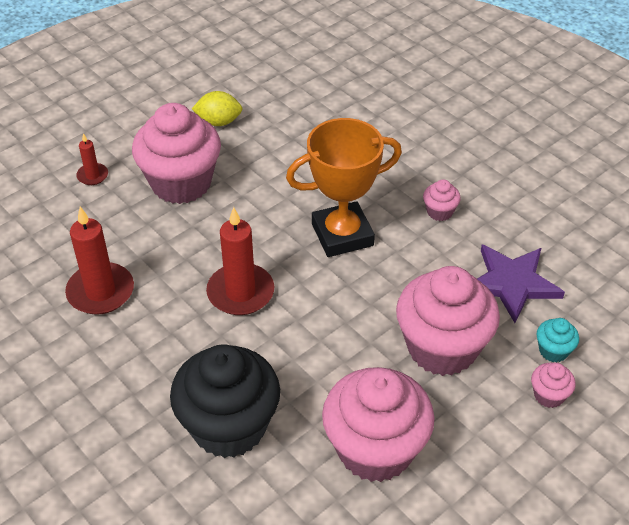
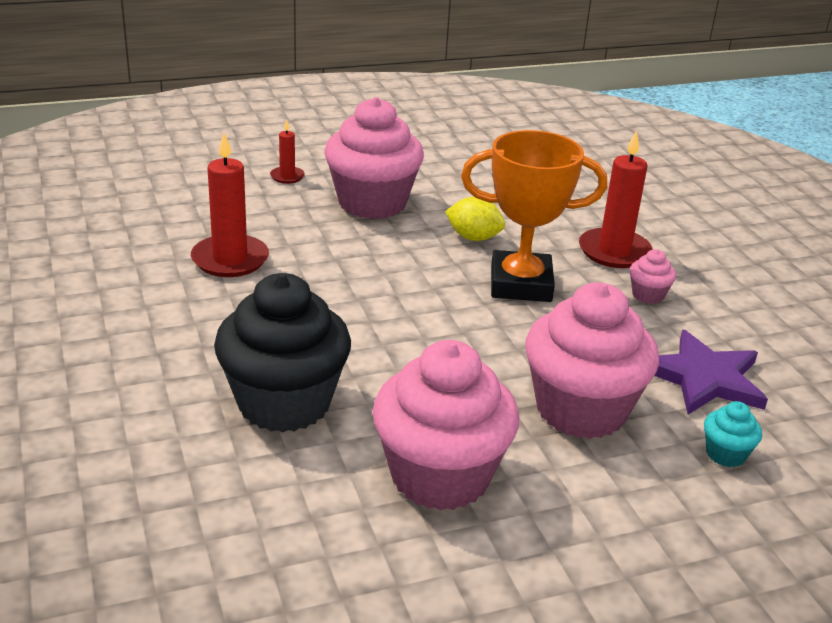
camera: 20 degrees right, 15 degrees down
yellow lemon [192,91,243,126] -> yellow lemon moved to [445,197,505,241]
red candle [206,207,274,315] -> red candle moved to [579,130,653,268]
pink cupcake [531,363,576,408] -> none

